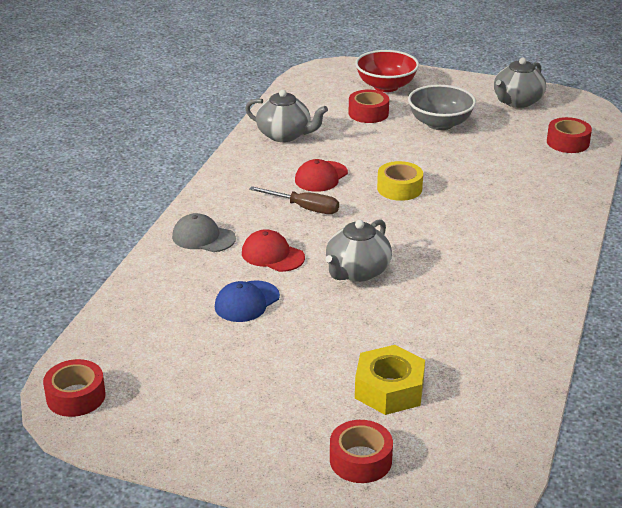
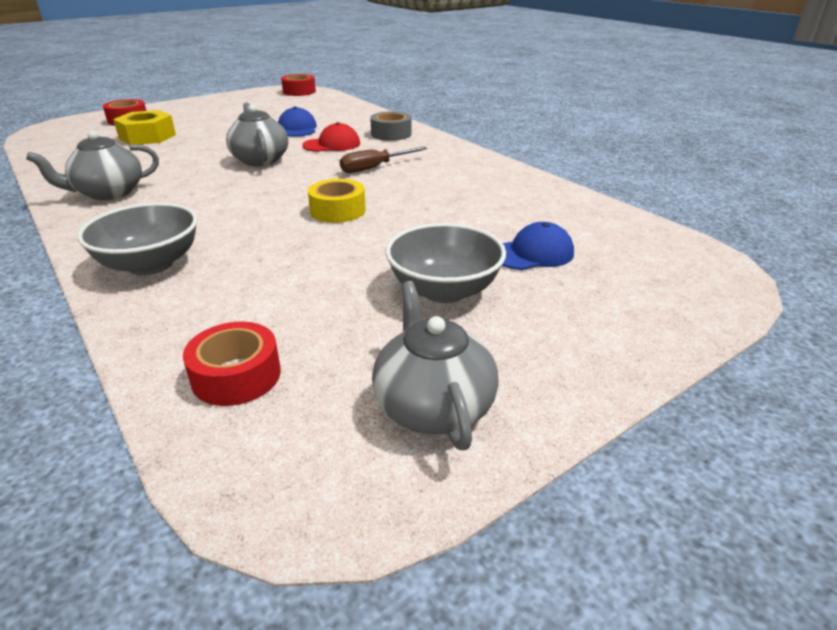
camera: 125 degrees right, 0 degrees up
grey cap [172,213,236,252] -> grey tape [370,111,412,141]
grey teapot [245,90,328,142] -> grey teapot moved to [26,131,159,200]
red cap [295,159,348,192] -> none
red tape [349,90,389,123] -> blue cap [502,222,574,270]
red bowl [355,50,419,92] -> none
none -> grey bowl [77,202,198,275]

